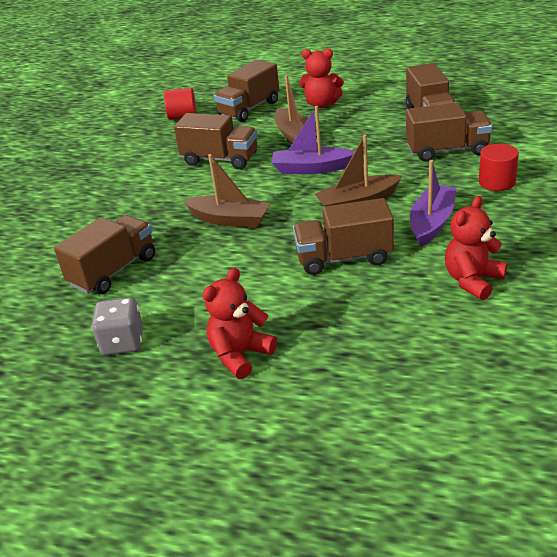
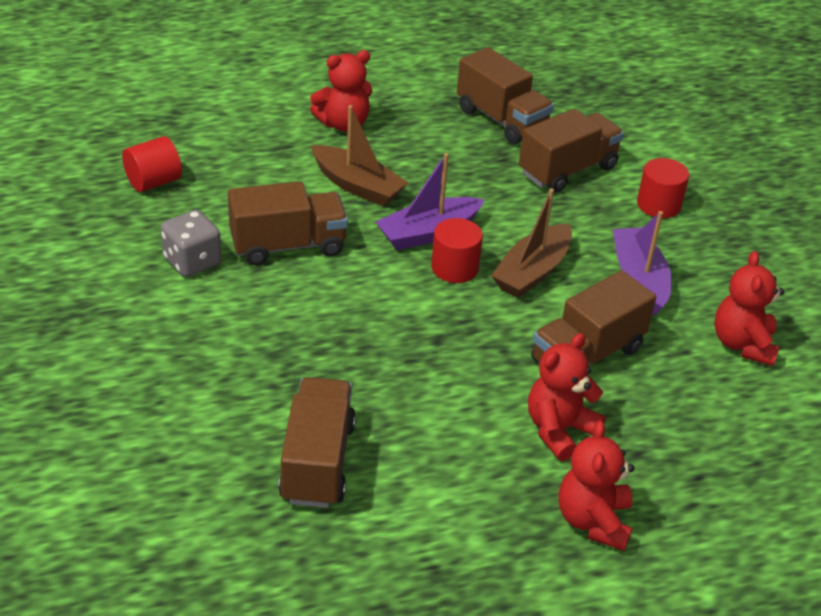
camera: 40 degrees left, 5 degrees up
grey dice [92,297,143,355] -> grey dice moved to [161,210,222,277]
brown boat [183,154,271,228] -> none
brown truck [214,60,279,122] -> none
none -> red cylinder [431,218,483,283]
none -> red teddy bear [528,333,606,461]

